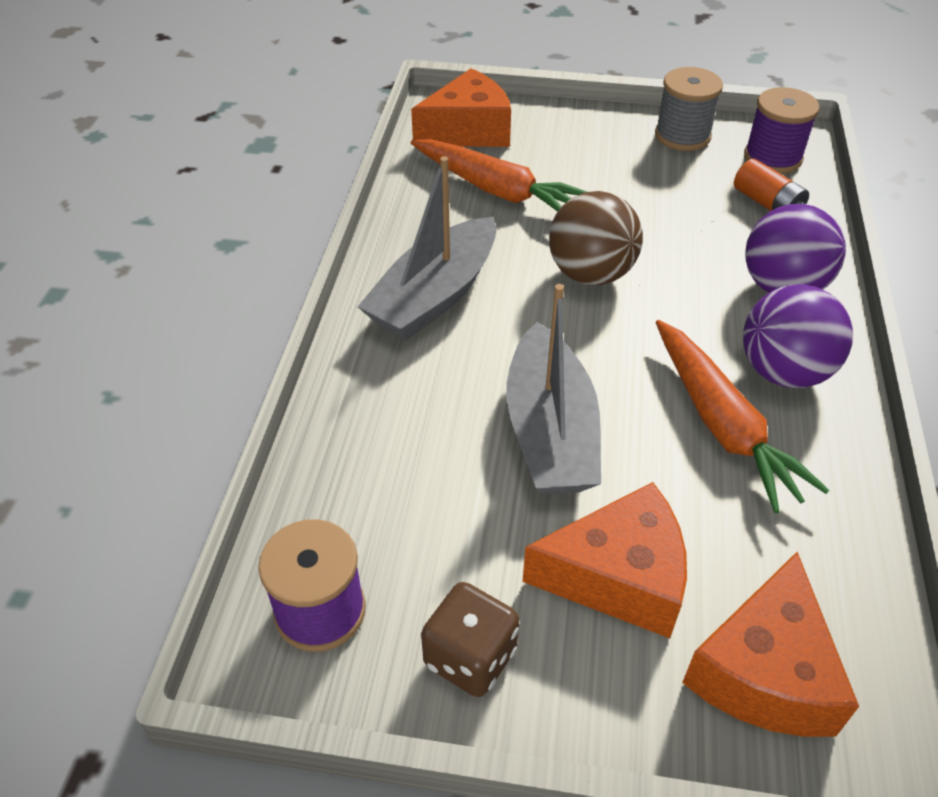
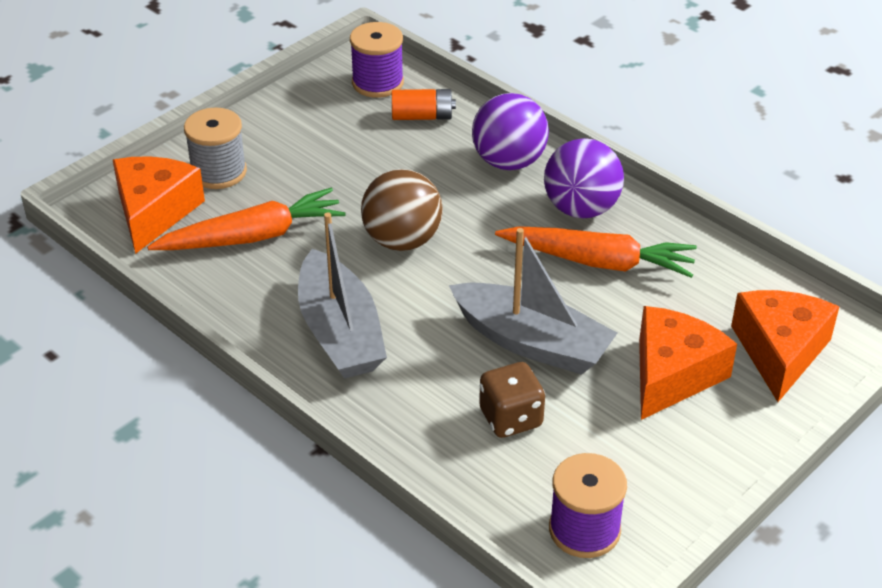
camera: 55 degrees left, 5 degrees down
brown dice [421,582,519,697] -> brown dice moved to [479,362,545,438]
grey spool [655,67,723,151] -> grey spool moved to [184,107,247,189]
orange cheese [682,552,859,737] -> orange cheese turned 135 degrees counterclockwise [731,290,840,402]

